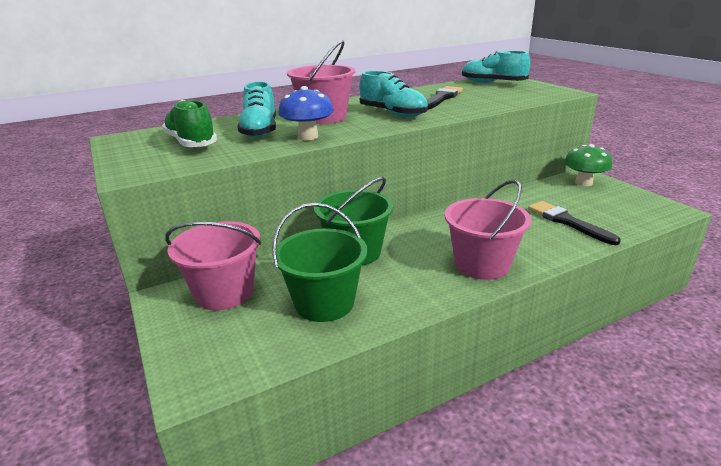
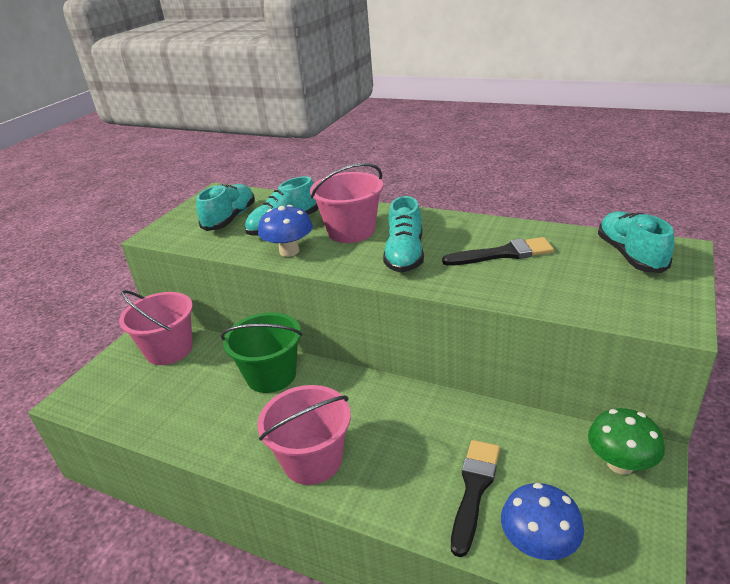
camera: 55 degrees right, 5 degrees up
green shoe [162,100,217,147] -> turquoise shoe [196,184,255,231]
green bucket [272,203,368,322] -> none
none -> blue mushroom [501,483,584,560]

